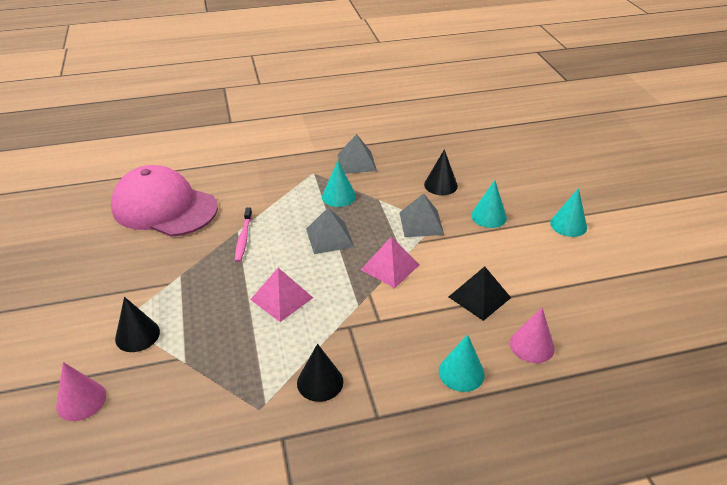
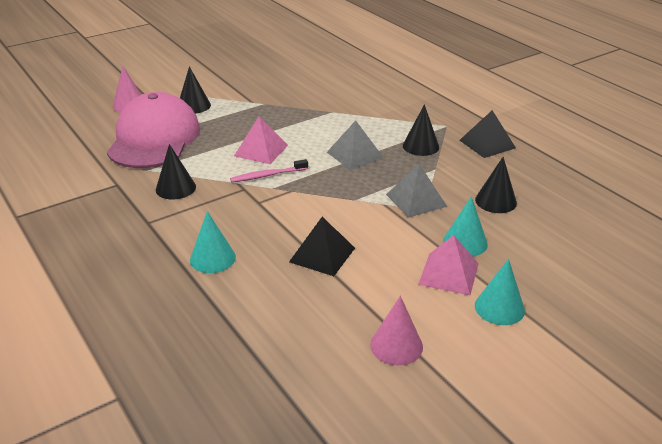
camera: 70 degrees right, 5 degrees down
pink cap [111,165,218,237] -> pink cap moved to [107,92,200,168]
pink toothbrush [235,207,252,262] -> pink toothbrush moved to [230,159,308,183]
turquoise cone [322,161,356,207] -> black cone [403,104,439,156]
grey pyramid [337,134,377,174] -> black pyramid [459,110,516,158]
pink pyramid [361,237,419,288] -> pink pyramid moved to [418,235,479,295]
pink cone [510,307,555,363] -> pink cone moved to [370,296,423,365]

